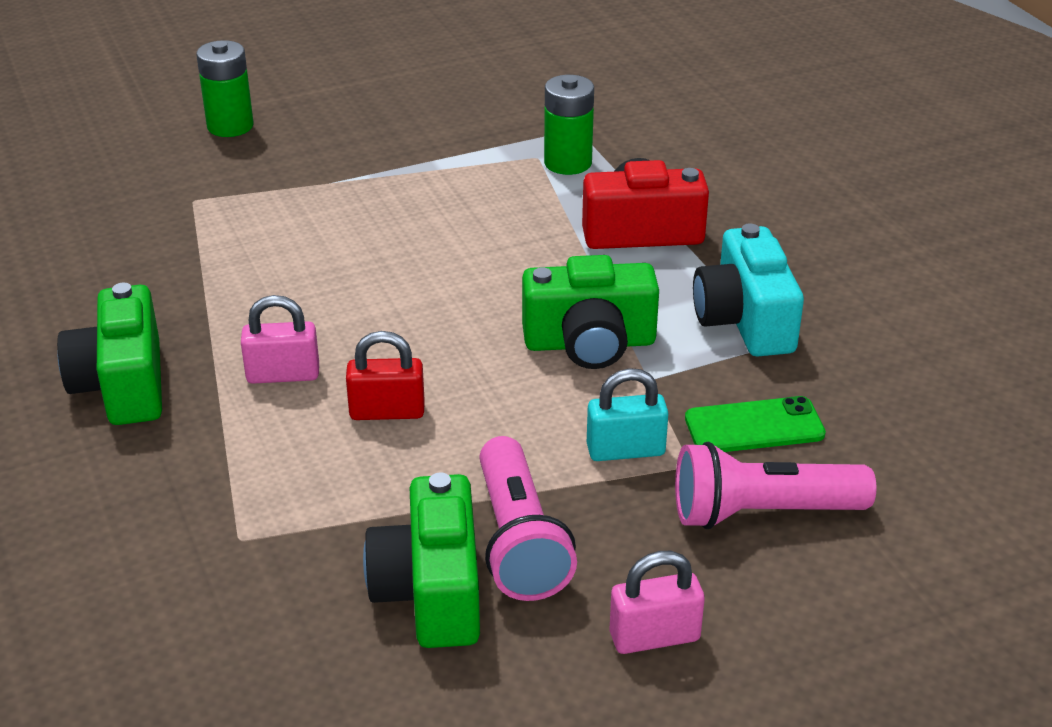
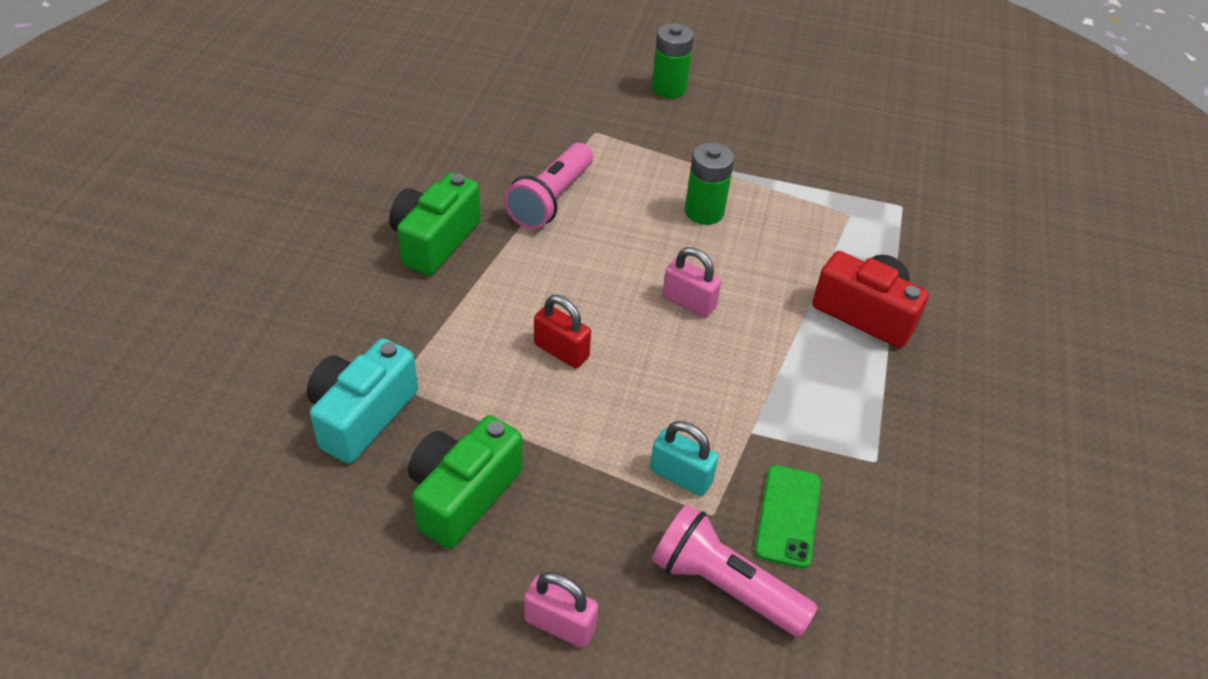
camera: 35 degrees right, 10 degrees up
pink padlock [241,295,319,384] -> pink padlock moved to [662,247,721,318]
pink flashlight [479,436,577,601] -> pink flashlight moved to [504,143,593,229]
green camera [522,255,659,369] -> none
green battery [544,75,594,175] -> green battery moved to [685,143,734,225]
green phone [685,396,826,452] -> green phone turned 75 degrees clockwise [755,465,821,569]
turquoise camera [693,224,804,357] -> turquoise camera moved to [307,338,418,464]

